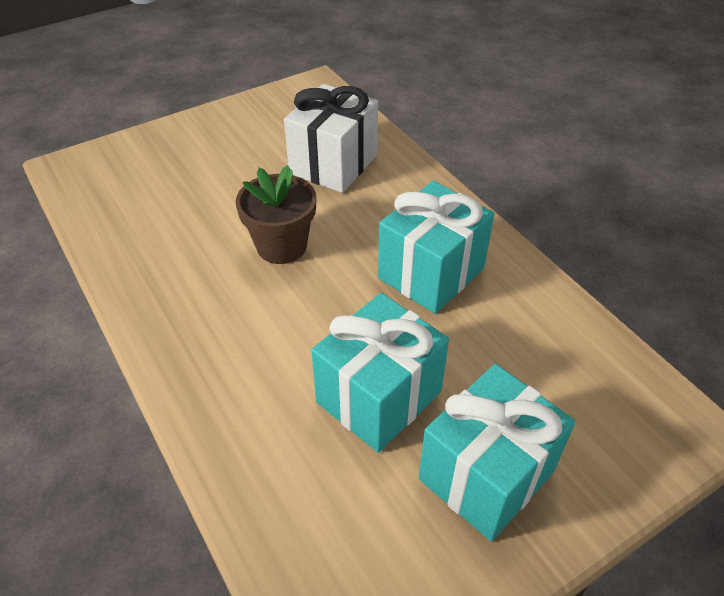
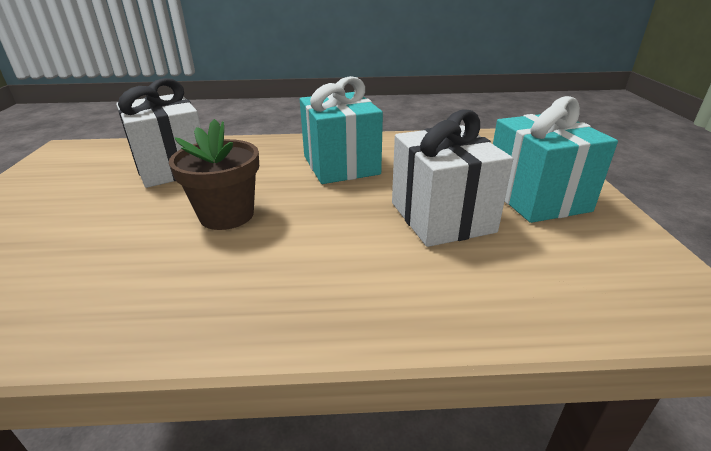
camera: 60 degrees left, 15 degrees down
turquoise gift [311,293,449,453] -> white gift [392,109,513,247]

